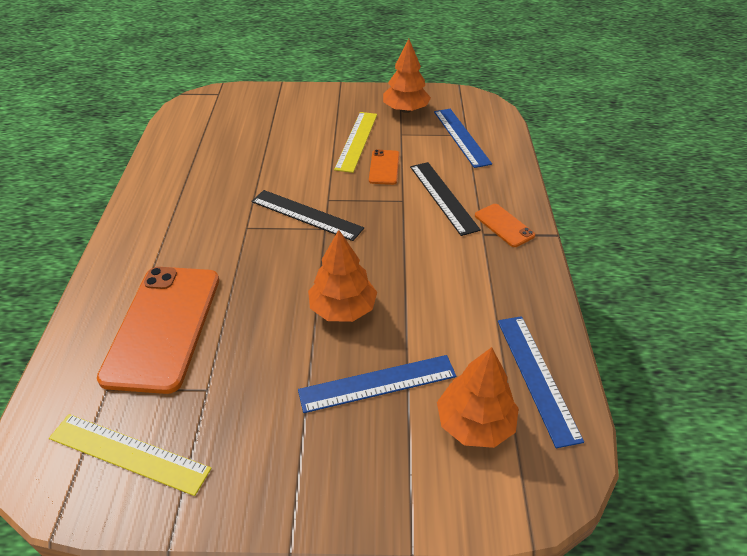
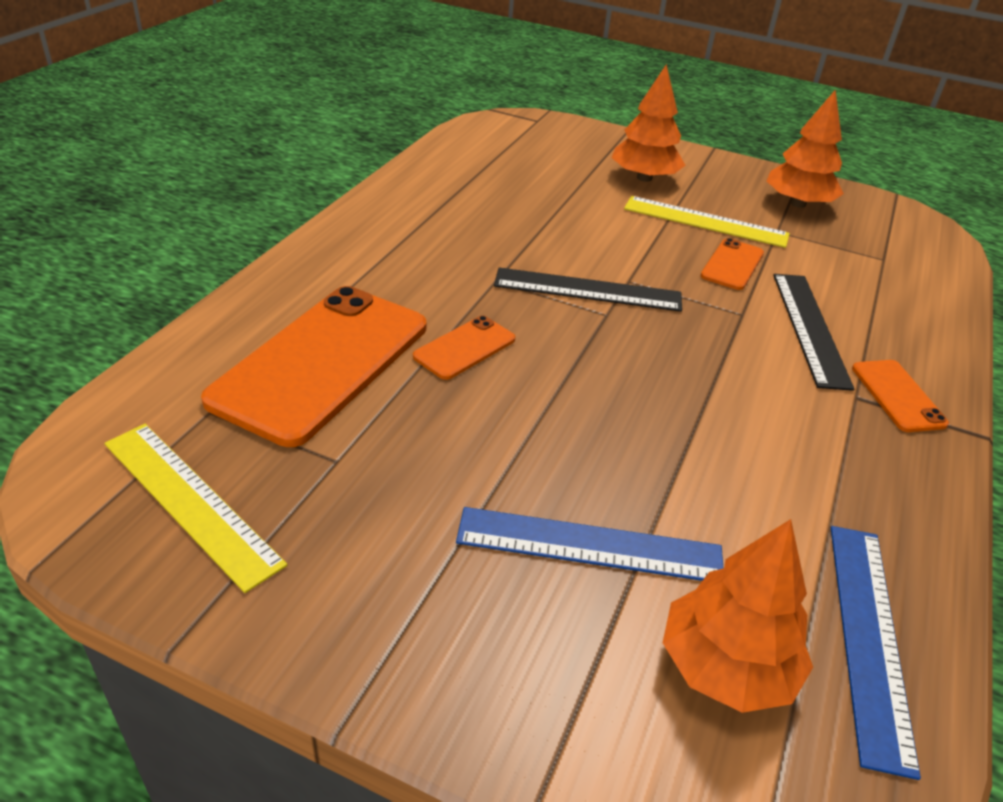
camera: 20 degrees right, 5 degrees down
black ruler [251,190,364,241] -> black ruler turned 45 degrees counterclockwise [494,267,682,312]
orange tree [308,230,377,322] -> orange tree moved to [612,64,686,182]
yellow ruler [334,112,377,173] -> yellow ruler turned 75 degrees clockwise [624,196,790,248]
blue ruler [434,109,492,168] -> none
none -> orange phone [413,316,515,380]

